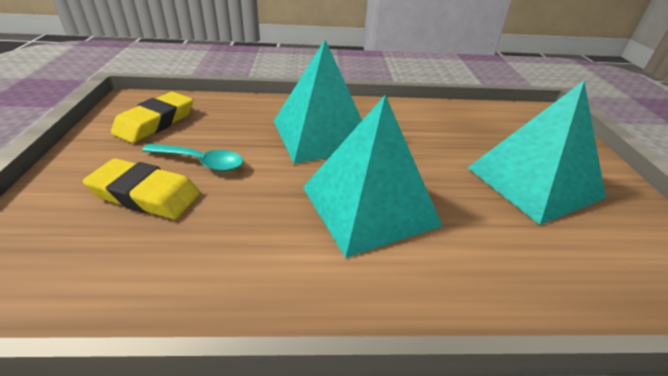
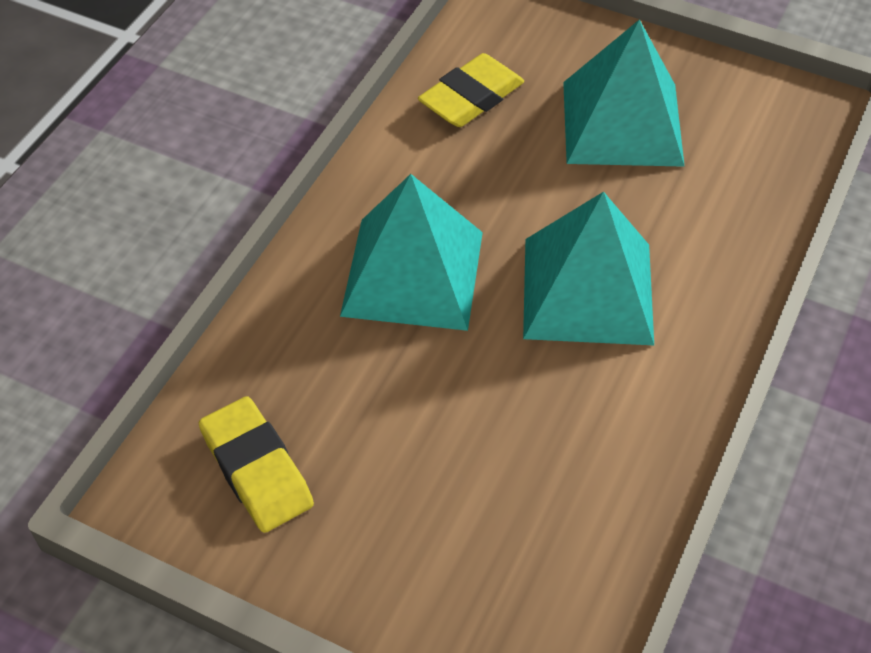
camera: 60 degrees left, 15 degrees up
yellow eraser [83,158,201,219] -> yellow eraser moved to [418,53,524,127]
turquoise spoon [142,144,243,171] -> none

